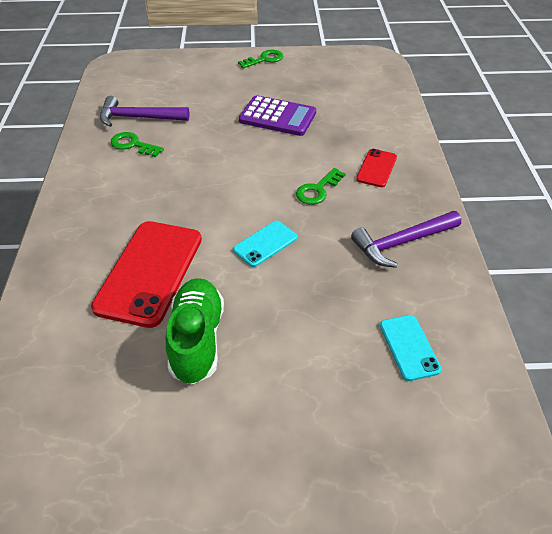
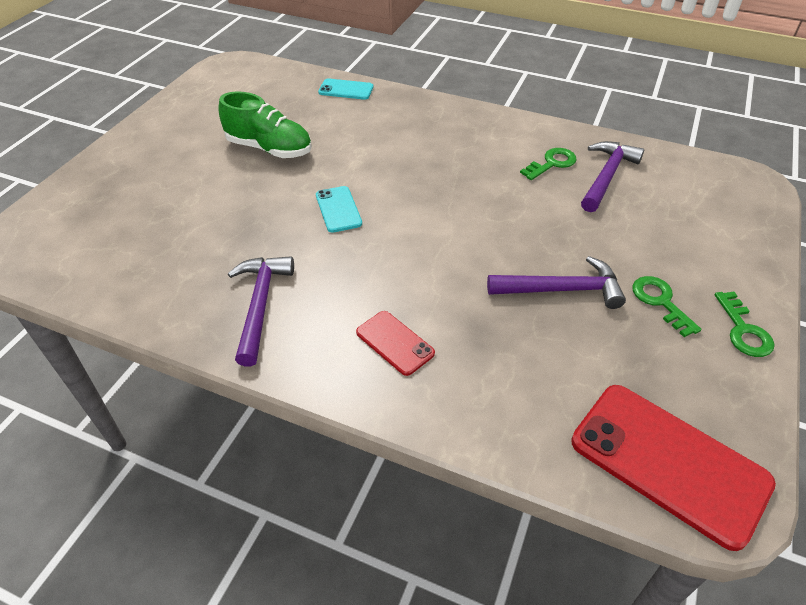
camera: 115 degrees right, 0 degrees up
red phone [91,221,202,328] -> red phone moved to [571,385,776,551]
purple calculator [239,95,316,136] -> purple hammer [487,256,626,309]
green key [296,168,346,205] -> green key moved to [632,276,702,337]
turquoise phone [380,315,442,381] -> turquoise phone moved to [318,78,373,100]

